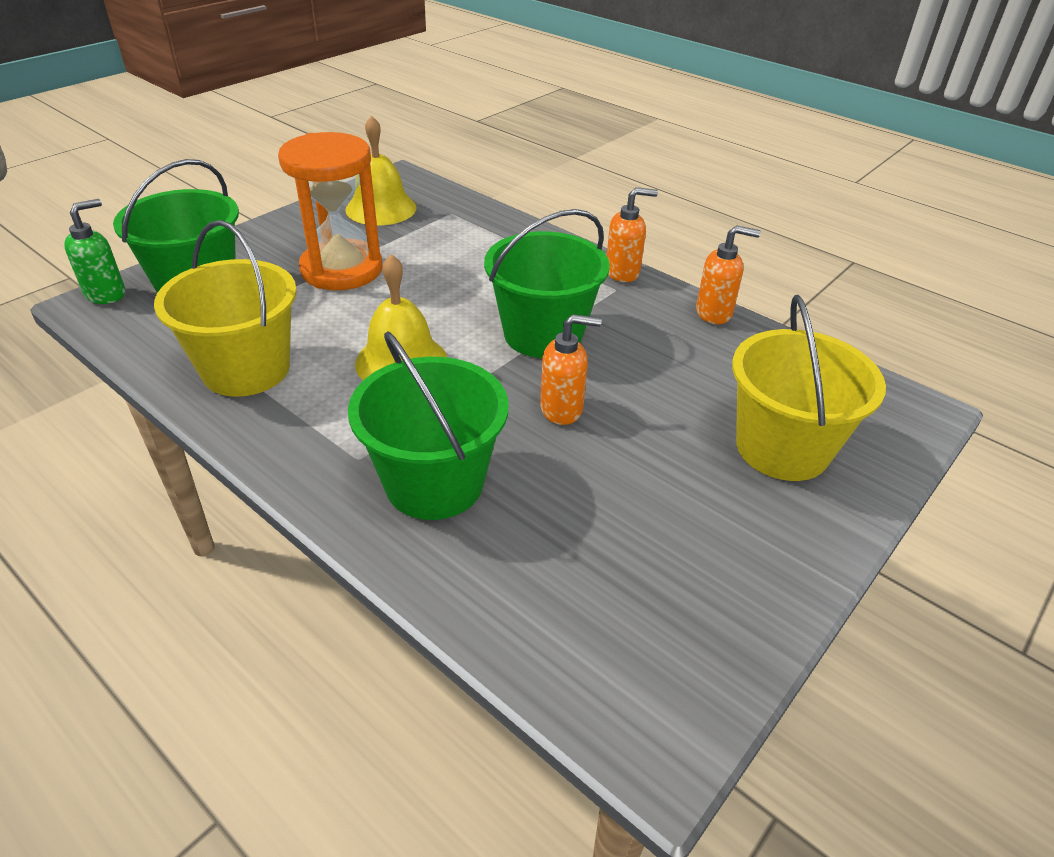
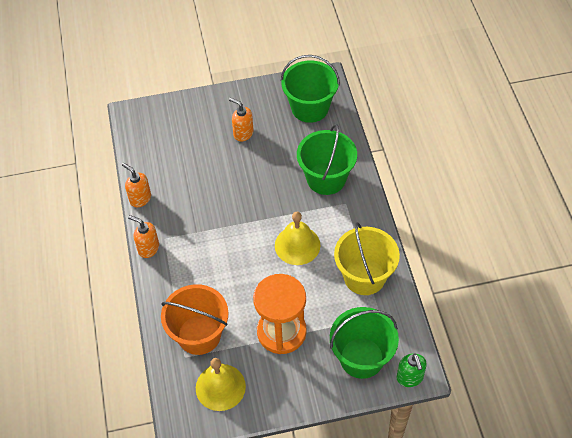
camera: 140 degrees left, 15 degrees up
green soap dispenser [64,199,125,304] -> green soap dispenser turned 90 degrees counterclockwise [397,353,427,387]
green bucket [484,209,610,358] -> green bucket moved to [281,55,340,123]
orange soap dispenser [540,314,601,425] -> orange soap dispenser moved to [229,98,254,142]
yellow bucket [732,295,886,481] -> none
none -> orange bucket [161,284,228,355]

